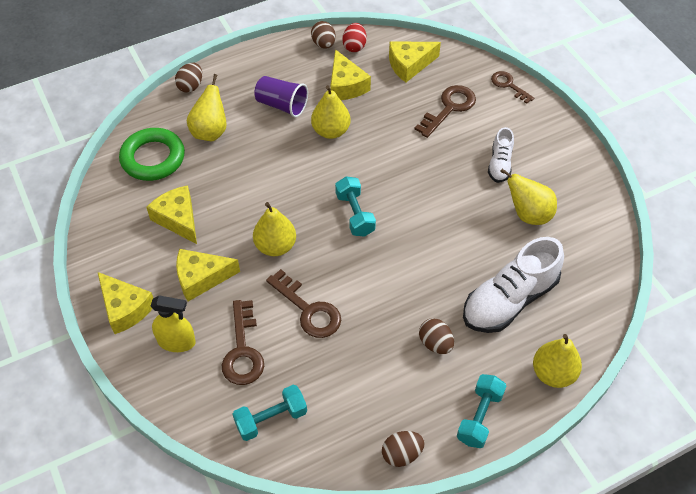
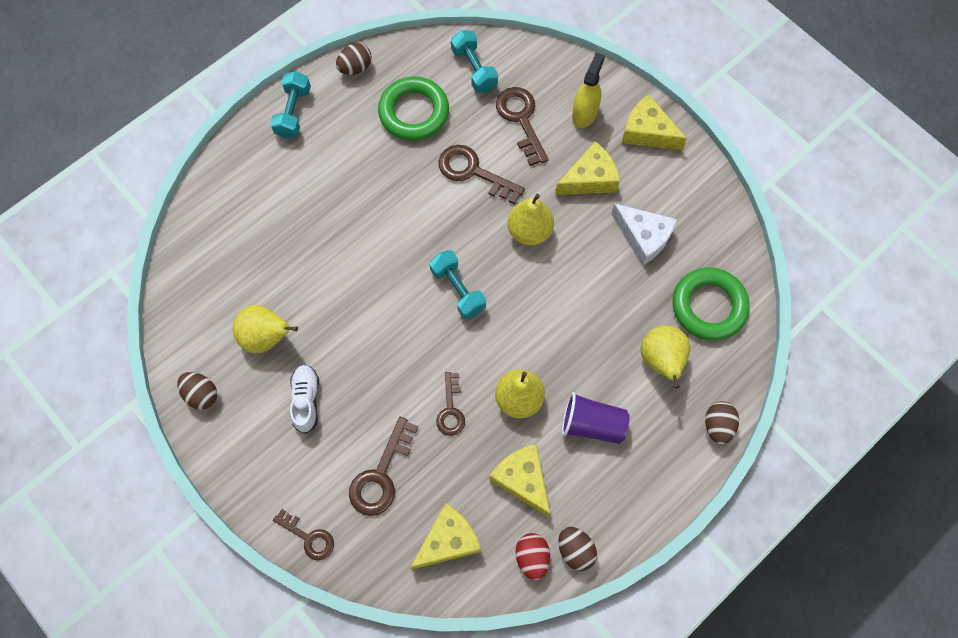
camera: 165 degrees right, 15 degrees up
yellow cheese [146,185,197,244] -> white cheese [611,203,677,265]
yellow spray bottle [151,295,196,352] -> yellow spray bottle turned 120 degrees clockwise [572,52,605,128]
turquoise dumbbell [232,385,307,441] -> turquoise dumbbell turned 75 degrees counterclockwise [451,30,498,93]
brown egg [419,318,454,354] -> brown egg moved to [177,372,217,410]
white shoe [463,237,564,333] -> none
yellow pear [533,334,582,388] -> none
none -> green ring [378,76,449,141]
none -> brown key [436,372,465,436]

